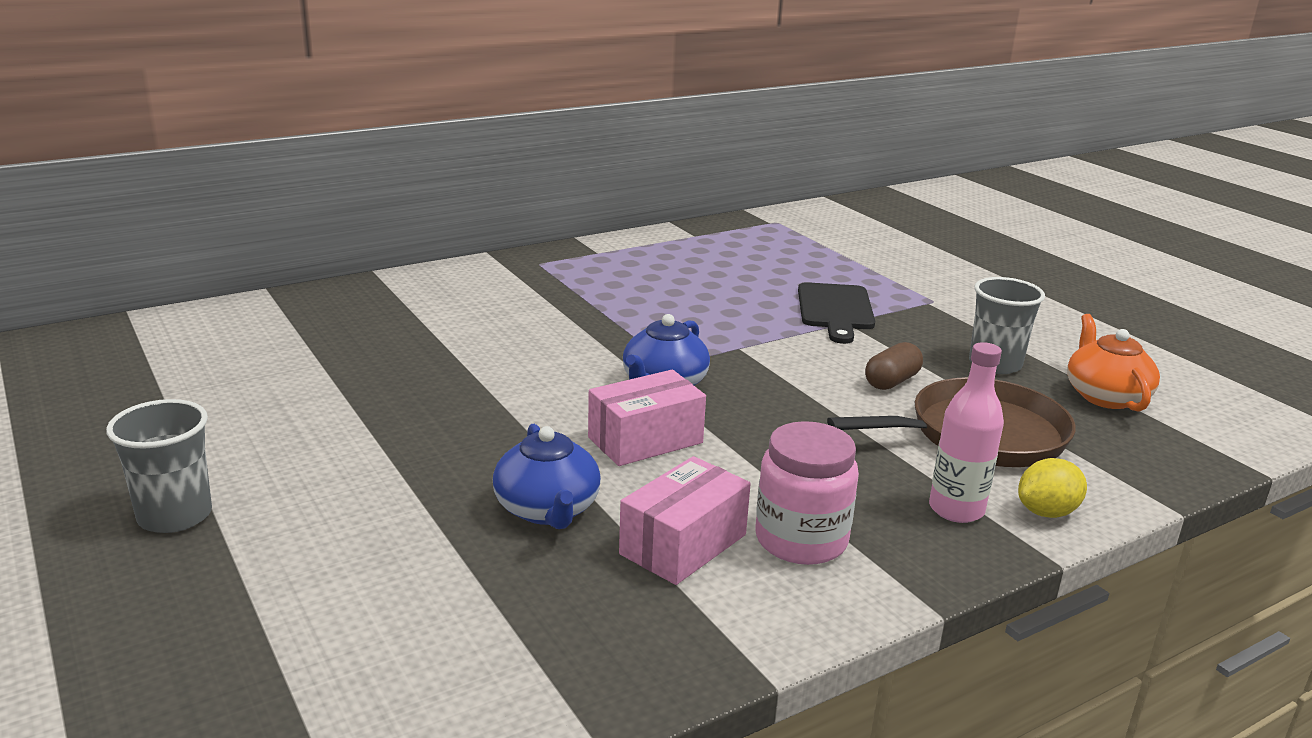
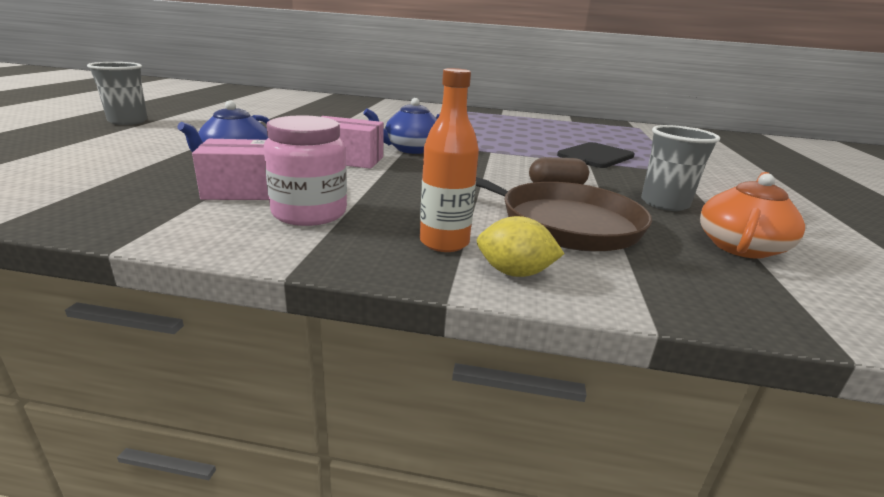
camera: 40 degrees right, 0 degrees up
pink bottle [929,342,1004,523] -> orange bottle [420,68,479,252]

